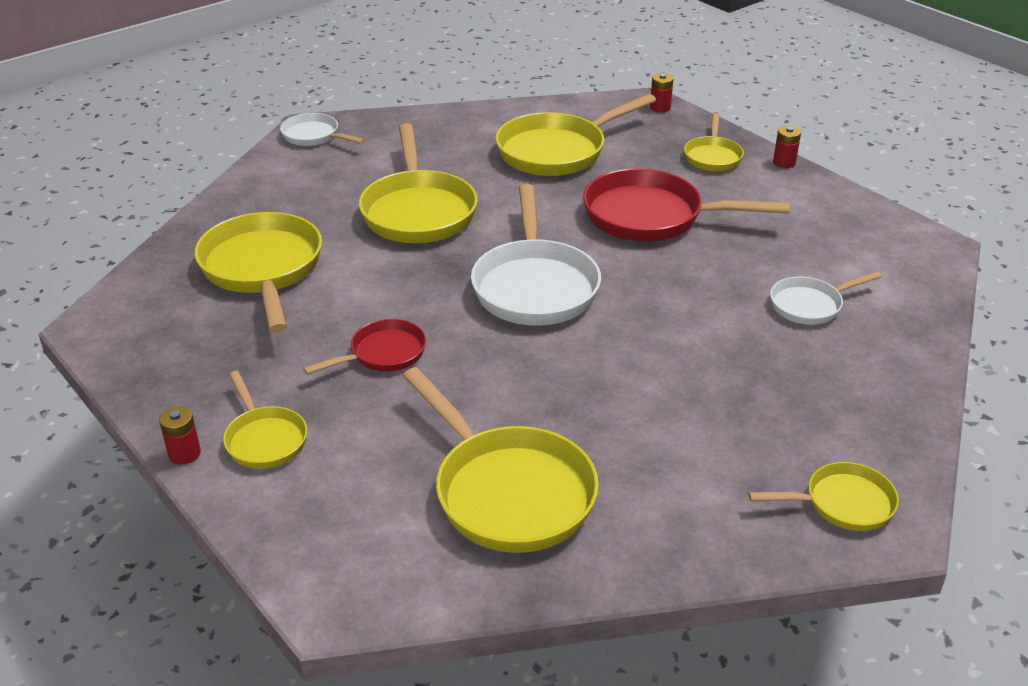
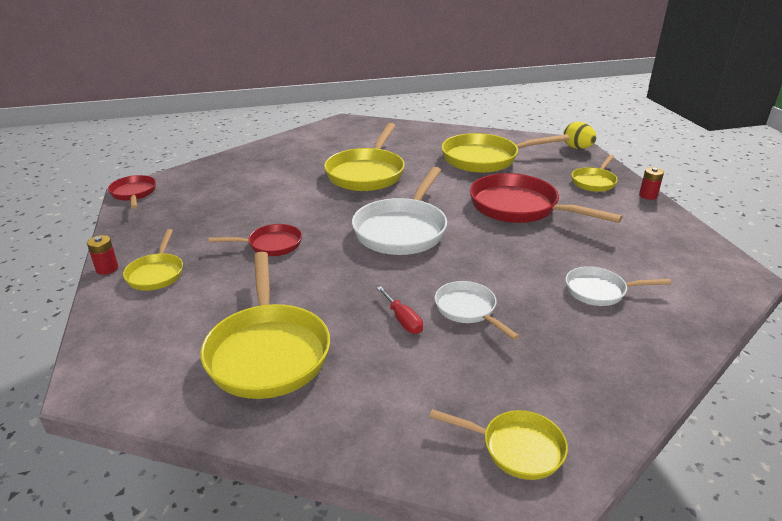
camera: 25 degrees right, 5 degrees down
yellow pan [195,212,322,333] -> none
white pan [280,113,365,146] -> white pan moved to [435,281,519,340]
red battery [650,73,673,113] -> yellow egg [563,122,597,149]
none -> red pan [108,175,156,209]
none -> red screwdriver [377,286,423,334]

